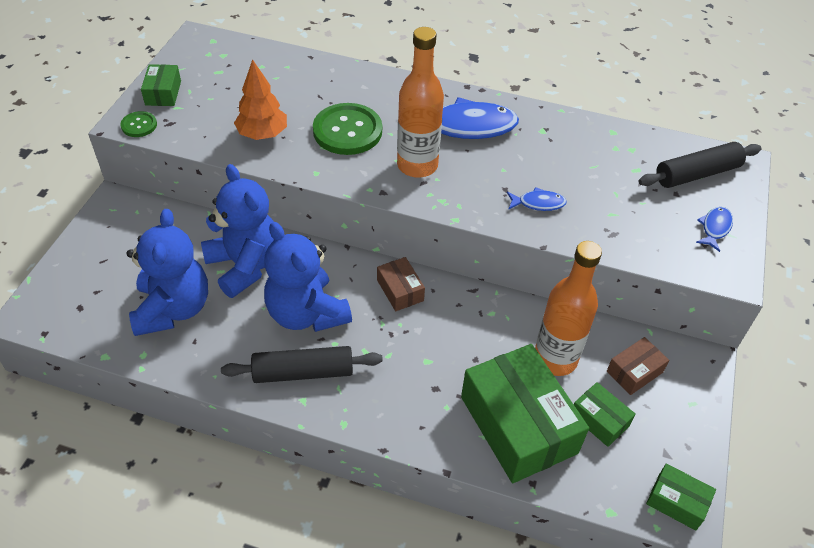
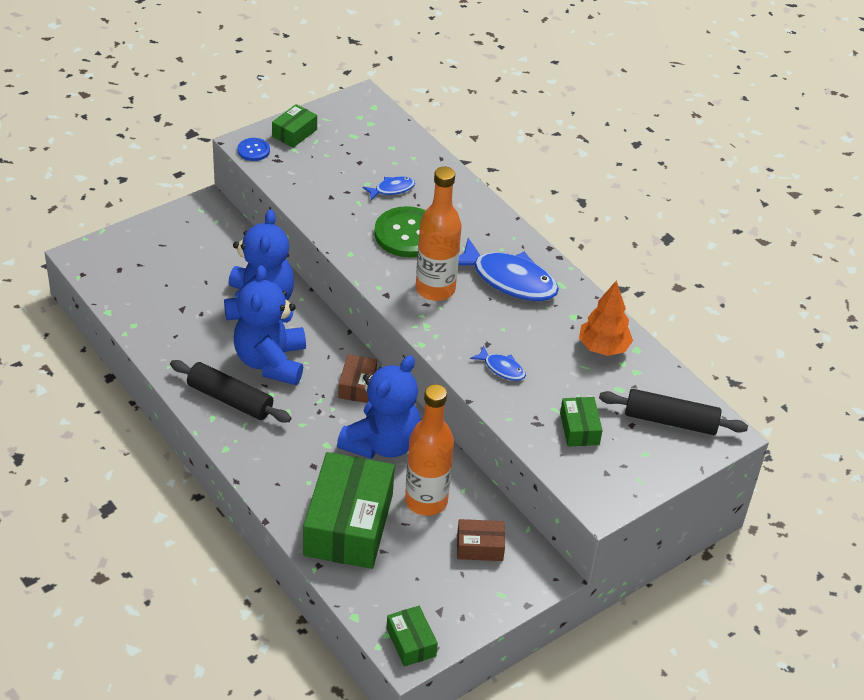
camera: 35 degrees right, 5 degrees down
green button [120,111,157,137] -> blue button [238,138,270,161]
blue teddy bear [126,209,208,336] -> blue teddy bear moved to [337,355,420,459]
orange tree [234,59,287,140] -> orange tree moved to [579,280,633,356]
green box [574,382,636,447] -> green box moved to [560,397,603,447]
blue fish [696,207,733,252] -> blue fish moved to [363,176,415,200]

